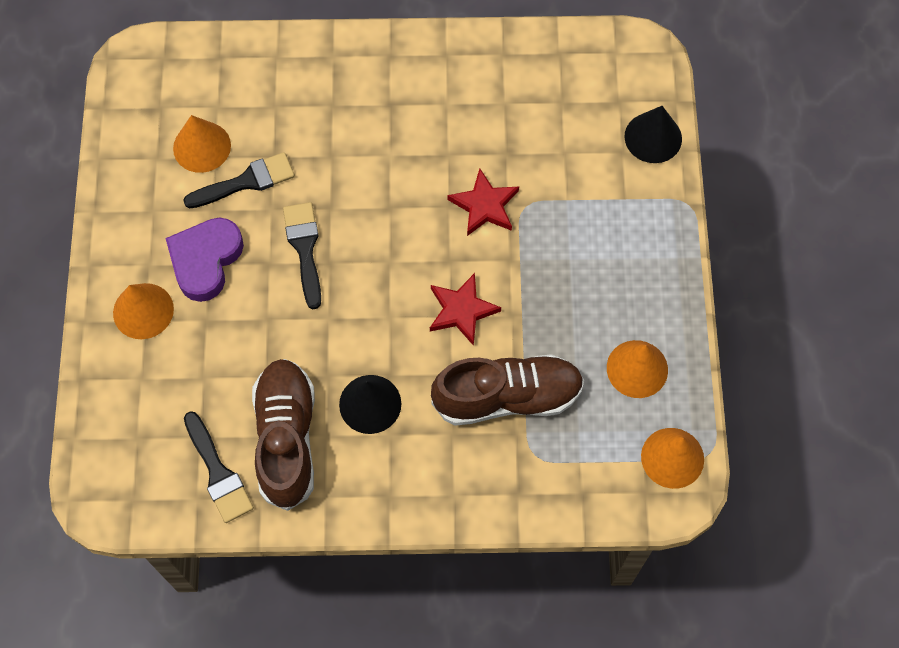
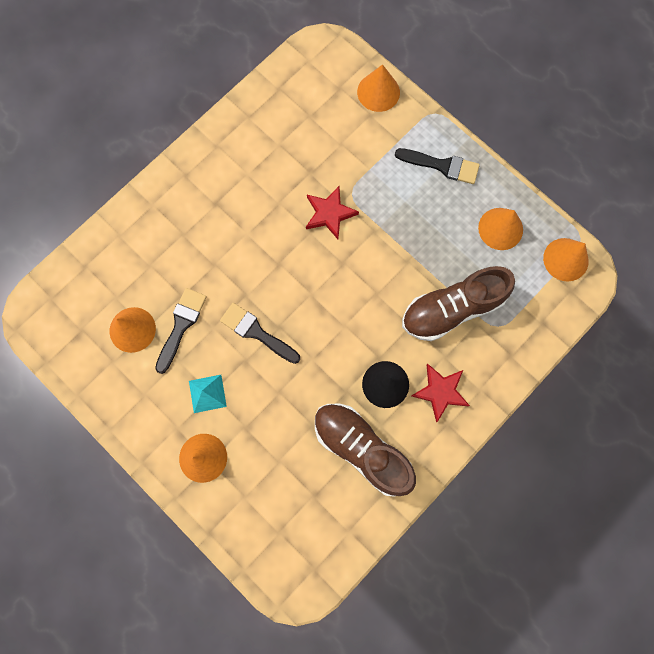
camera: 45 degrees left, 10 degrees up
purple heart [166,218,244,302] -> turquoise pyramid [189,375,227,413]
black brush [184,411,254,523] -> black brush moved to [395,148,480,184]
red star [430,273,501,346] -> red star moved to [411,364,470,422]
brown shoe [431,354,584,426] -> brown shoe turned 150 degrees counterclockwise [402,266,515,341]
black cone [624,106,682,163] -> orange cone [357,64,400,112]

